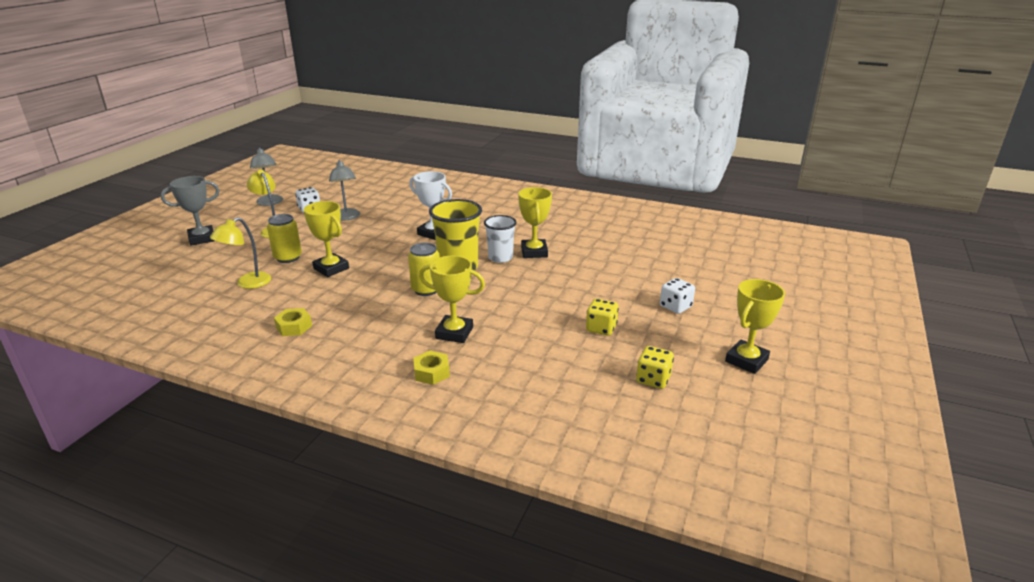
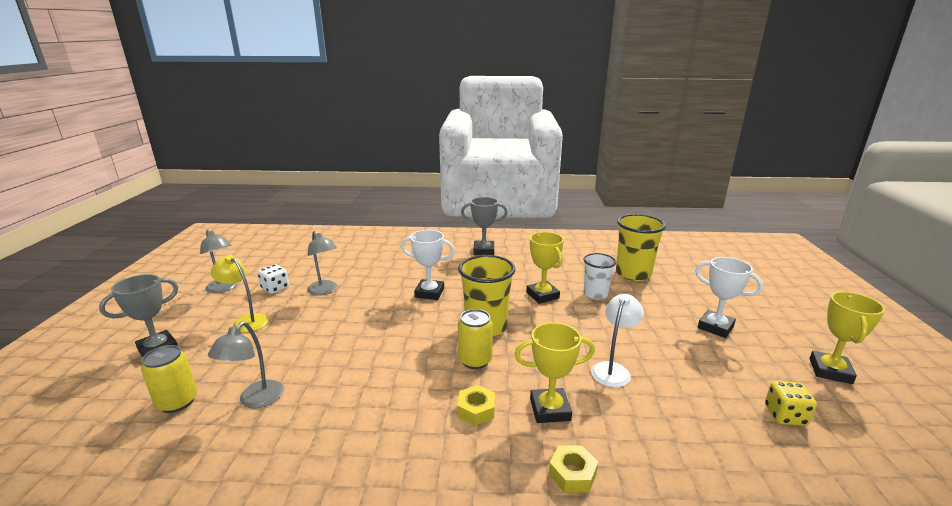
camera: 20 degrees left, 5 degrees down
yellow lamp [210,217,271,289] -> grey lamp [208,322,284,409]
yellow can [267,214,302,263] -> yellow can moved to [141,345,197,413]
yellow nut [274,308,312,336] -> yellow nut moved to [458,385,495,426]
yellow trophy [304,201,349,277] -> none
white cup [484,215,517,263] -> white cup moved to [583,253,616,300]
yellow dice [586,299,619,336] -> none
white dice [660,278,695,314] -> white trophy [695,257,763,338]
none -> grey trophy [461,197,508,255]
none -> white lamp [591,294,644,387]
none -> yellow cup [616,214,666,281]

